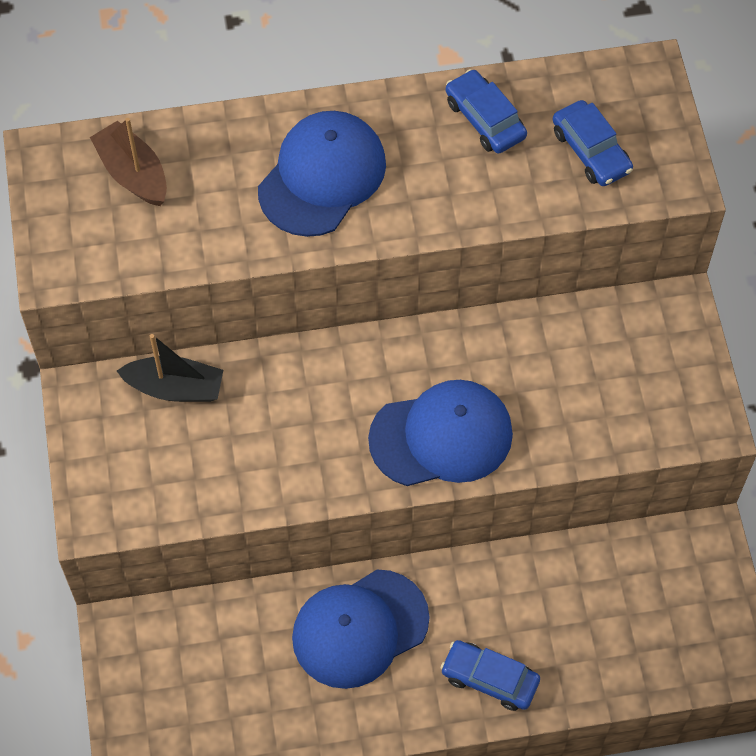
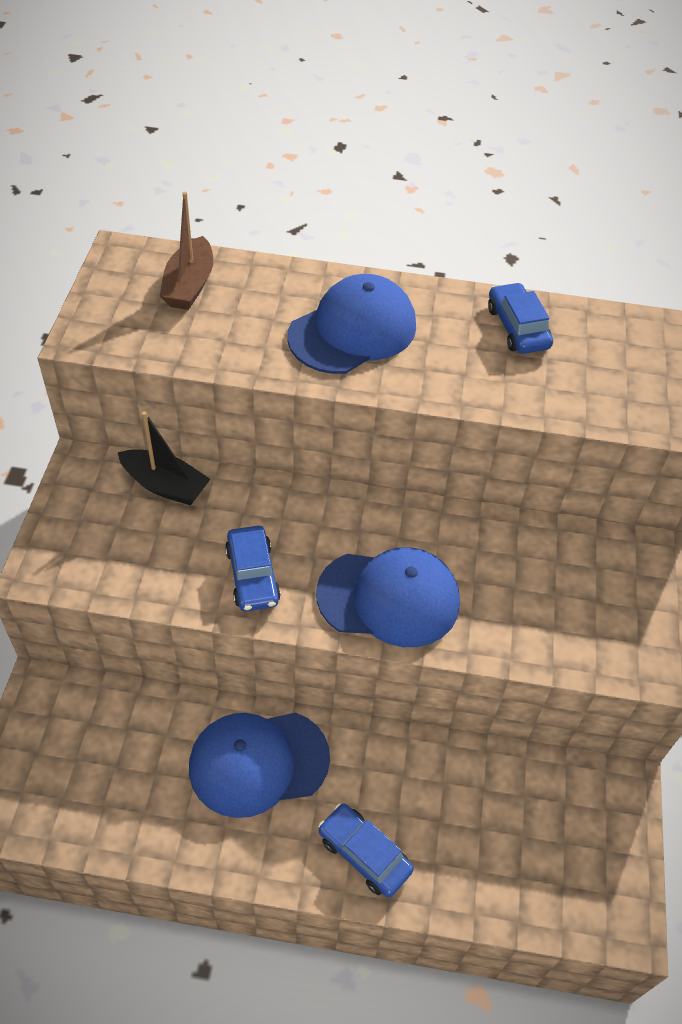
camera: 15 degrees right, 10 degrees down
brown boat [90,118,167,206] -> brown boat turned 150 degrees counterclockwise [160,192,213,310]
blue car [553,100,633,186] -> blue car moved to [225,526,281,612]

